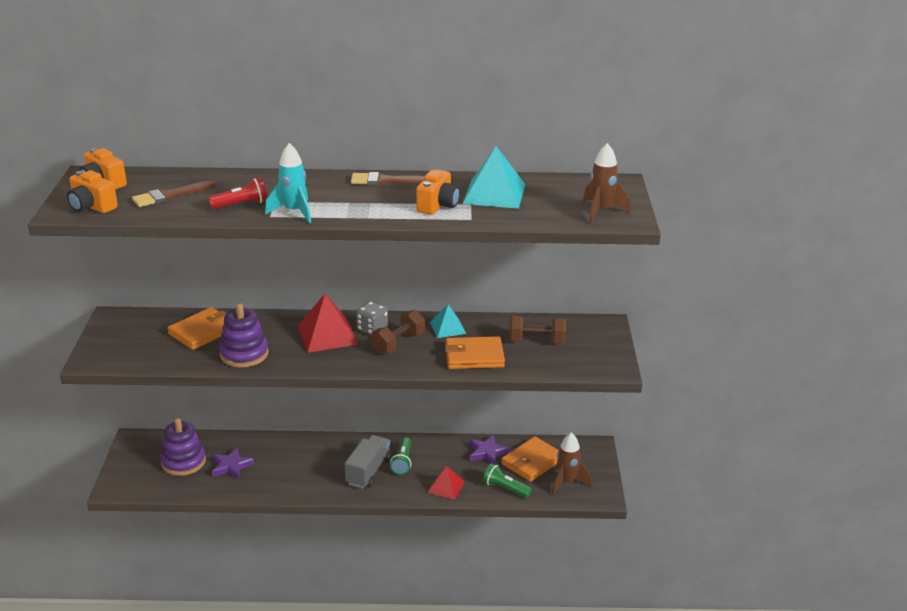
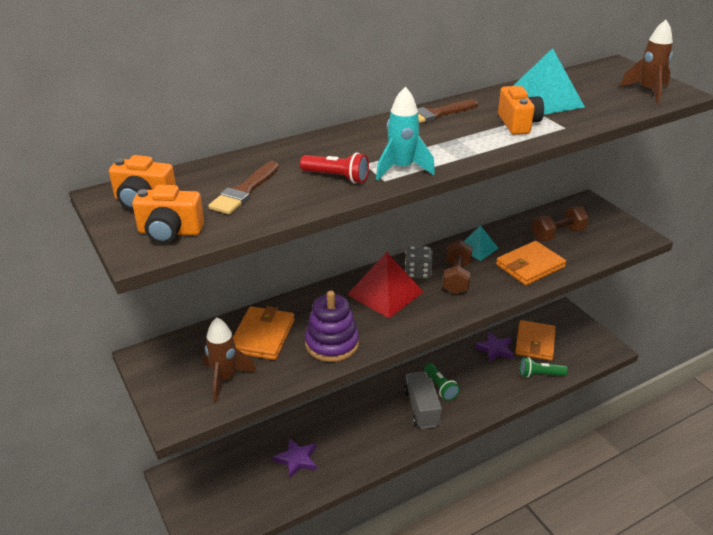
camera: 30 degrees left, 5 degrees up
purple stacking toy [160,418,206,476] -> none
red flashlight [209,178,267,209] -> red flashlight turned 75 degrees clockwise [300,152,369,184]
red pyramid [427,466,465,500] -> none
brown rocket [552,432,592,495] -> brown rocket moved to [204,317,256,402]

